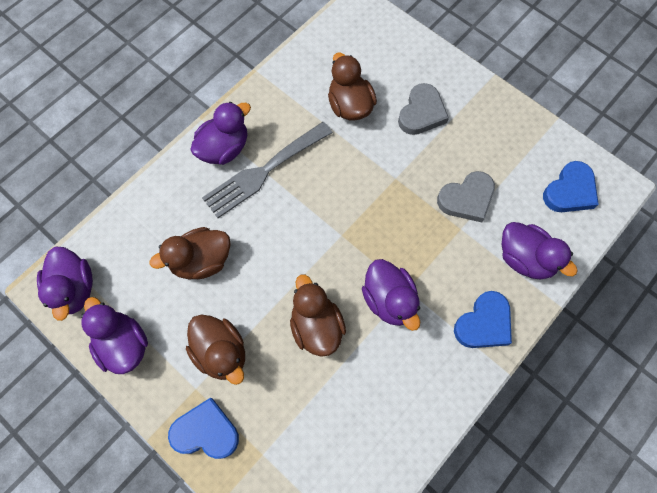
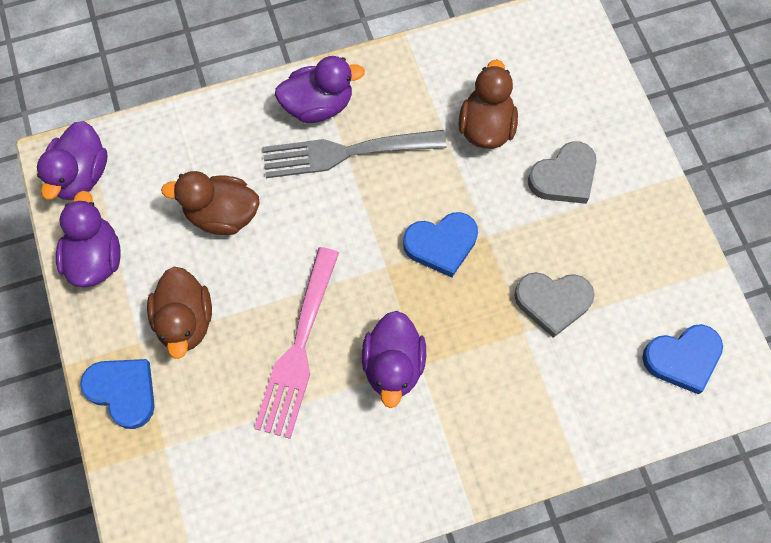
camera: 30 degrees right, 0 degrees up
brown duck [290,275,346,357] -> pink fork [254,247,339,439]
blue heart [454,291,512,348] -> blue heart moved to [403,212,478,277]
purple duck [502,222,578,280] -> none

